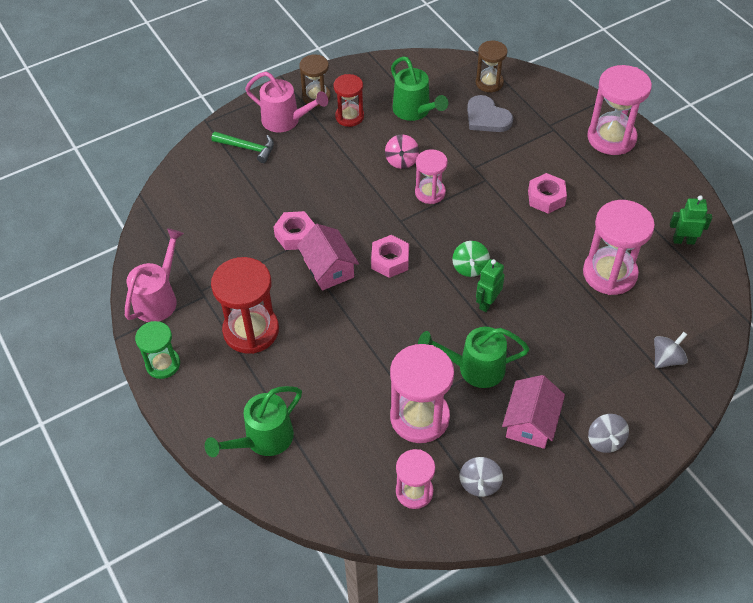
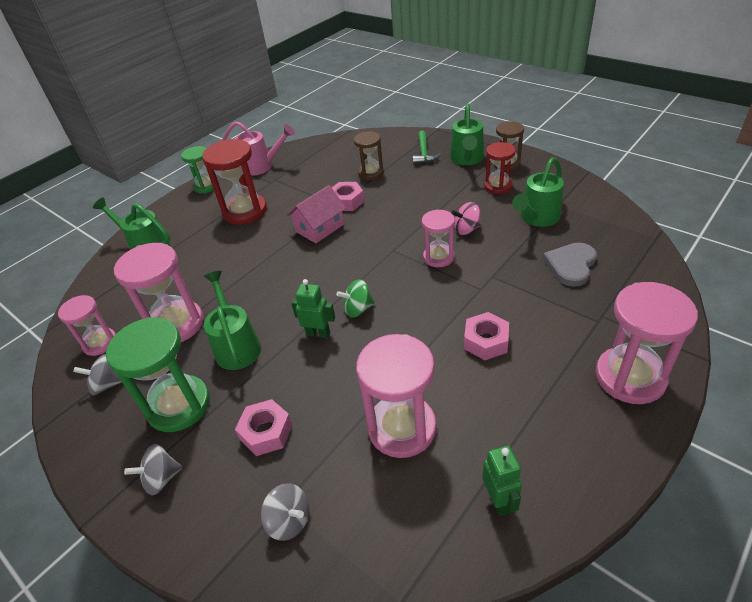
camera: 75 degrees right, 10 degrees down
pink watering can [245,71,328,133] -> green watering can [450,104,484,165]
pink nut [371,235,409,278] -> pink nut moved to [235,399,292,456]
brown hourglass [476,41,507,92] -> brown hourglass moved to [354,131,384,180]
pink house [502,375,565,449] -> green hourglass [106,317,210,432]

